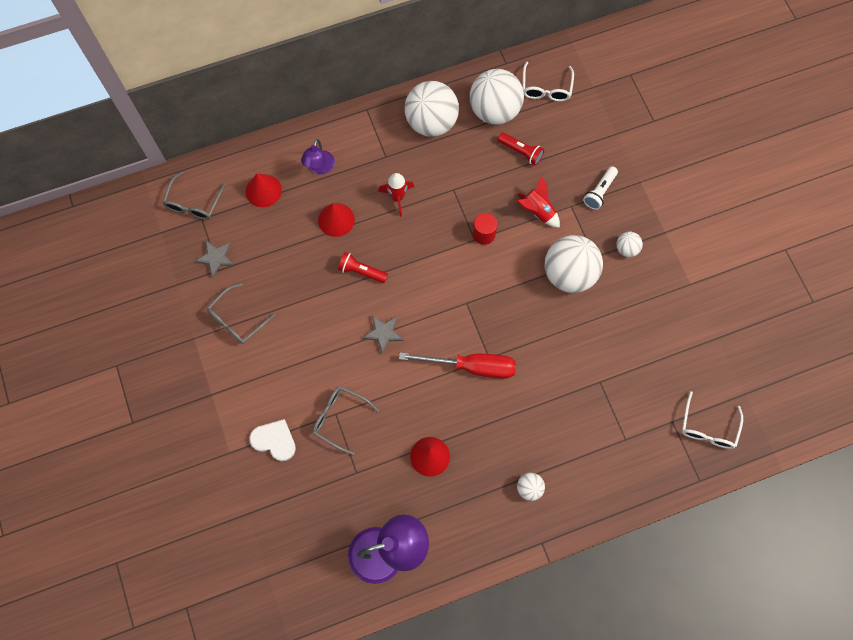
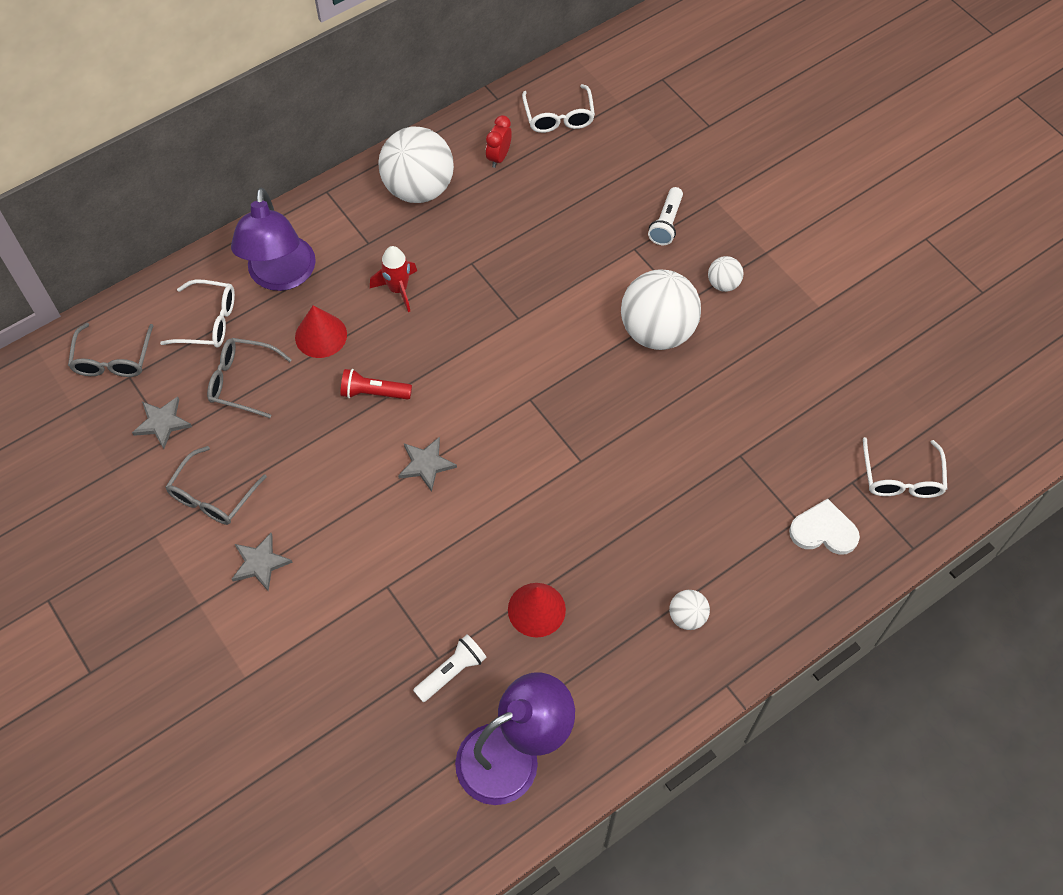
camera: 15 degrees left, 10 degrees down
red cone [245,173,282,207] -> white glasses [160,280,235,348]
white heart [249,419,296,461] -> white heart moved to [789,499,860,555]
purple lamp [301,139,335,175] -> purple lamp [231,188,316,291], size x1.79
grey glasses [312,386,379,455] -> grey glasses moved to [207,338,292,418]
red screwdriver [399,352,516,379] -> none
white ball [470,69,524,125] -> red clock [486,115,512,168]
red cylinder [473,213,497,245] -> none
red flashlight [498,133,544,166] -> none
red rocket [517,176,560,228] -> none
none -> grey star [232,533,293,591]
none -> white flashlight [413,634,487,702]

